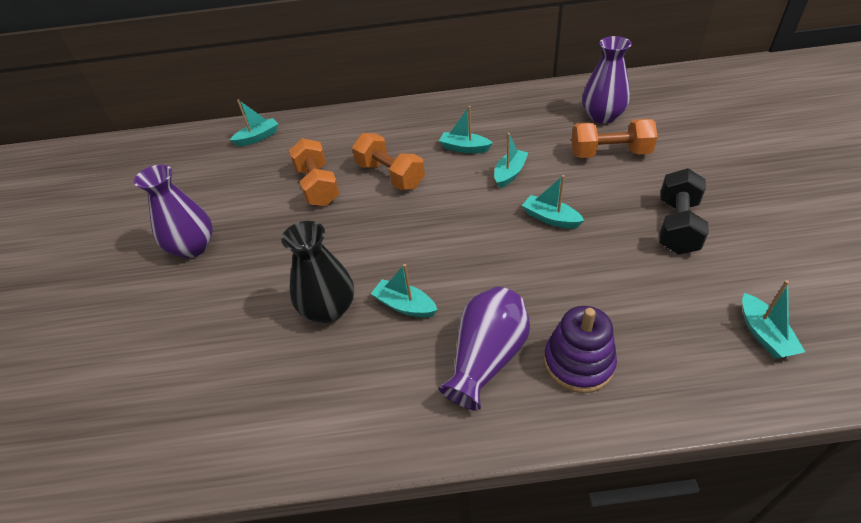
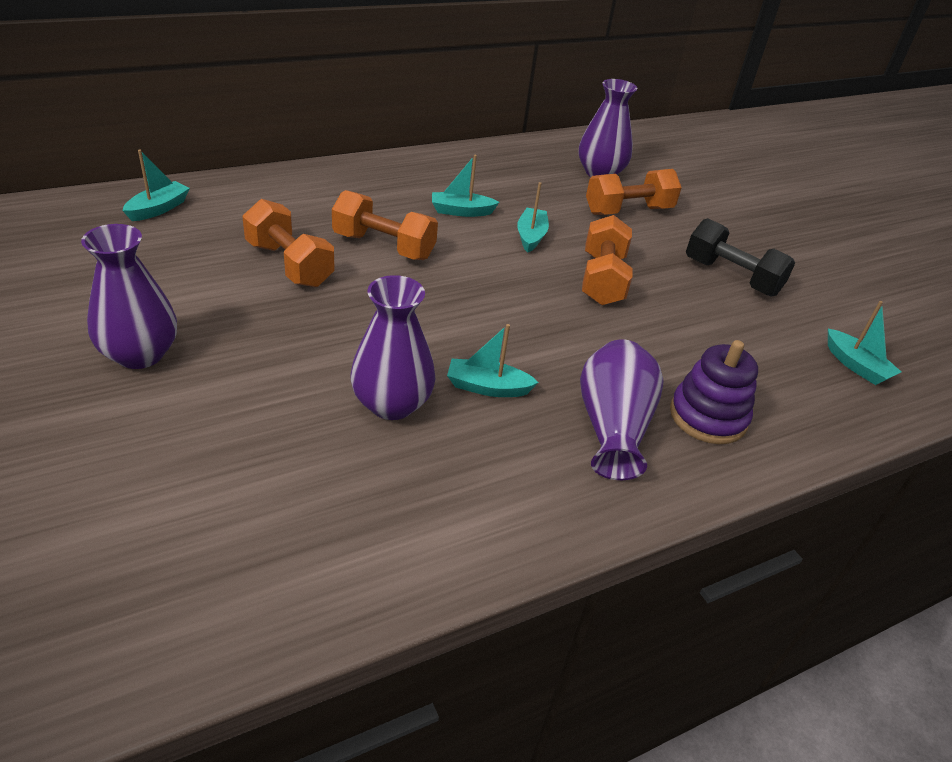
camera: 30 degrees left, 5 degrees down
black vase [281,221,354,323] -> purple vase [351,275,436,420]
turquoise boat [522,175,585,229] -> orange dumbbell [582,215,632,305]
black dumbbell [659,168,709,255] -> black dumbbell turned 45 degrees counterclockwise [686,218,795,297]

